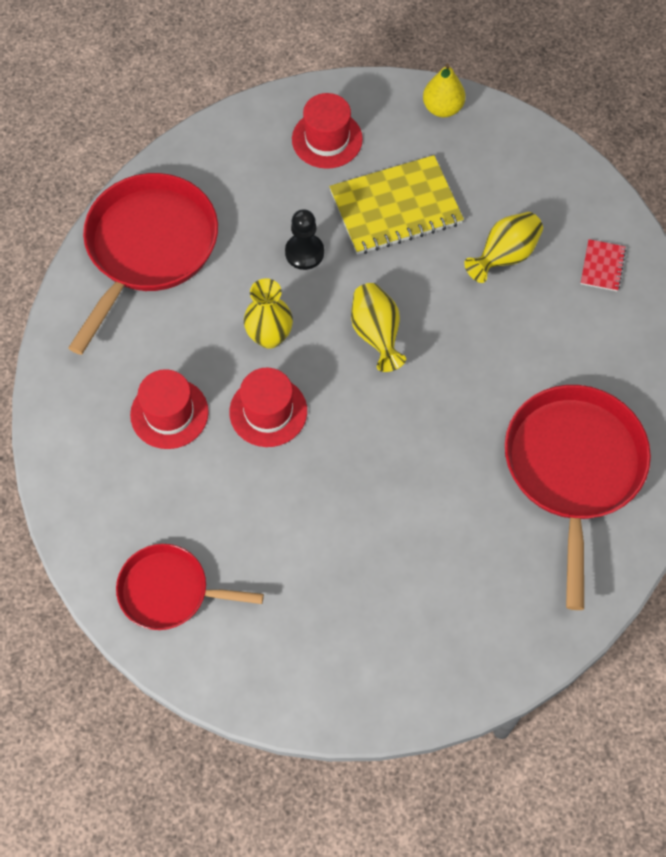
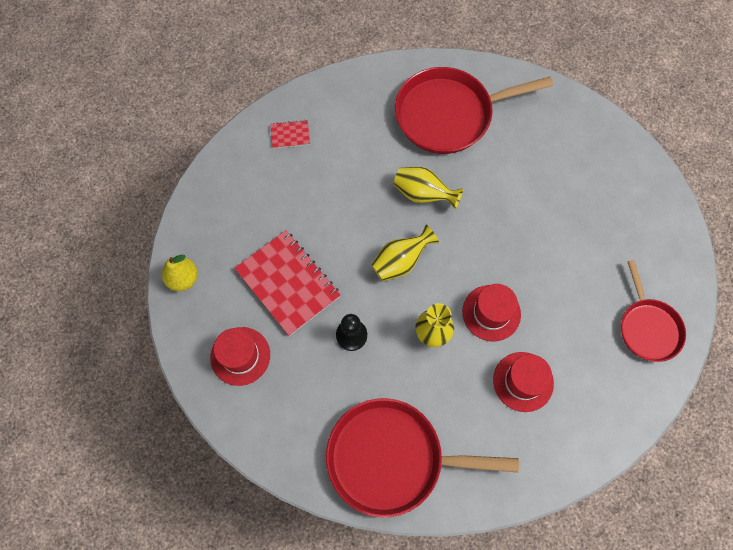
camera: 110 degrees left, 5 degrees up
yellow notebook [329,155,464,255] -> red notebook [234,230,341,336]
yellow vase [464,212,543,283] -> yellow vase moved to [394,167,463,209]

